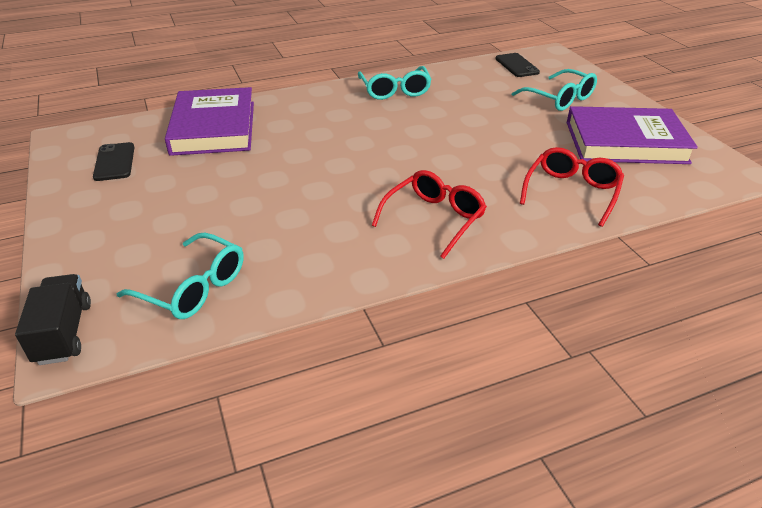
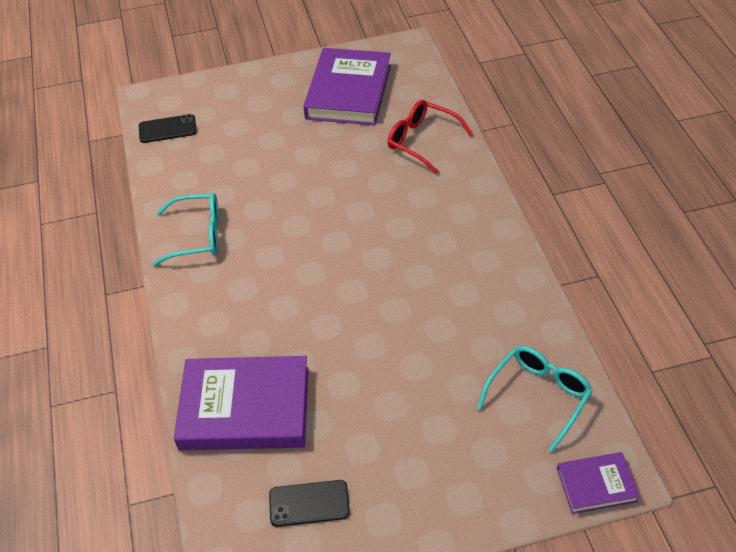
camera: 80 degrees left, 10 degrees up
black truck [15,274,91,365] -> purple book [557,452,640,514]
red glasses [372,170,487,259] -> none
turquoise glasses [512,69,597,111] -> none

